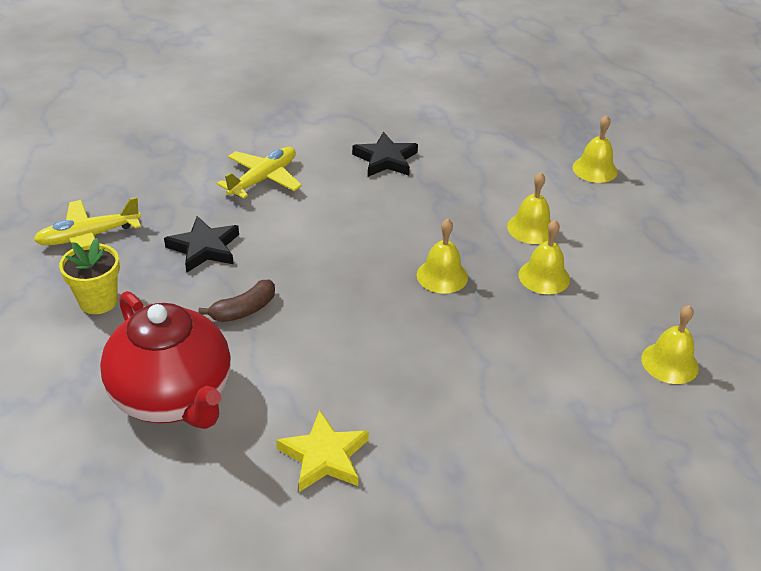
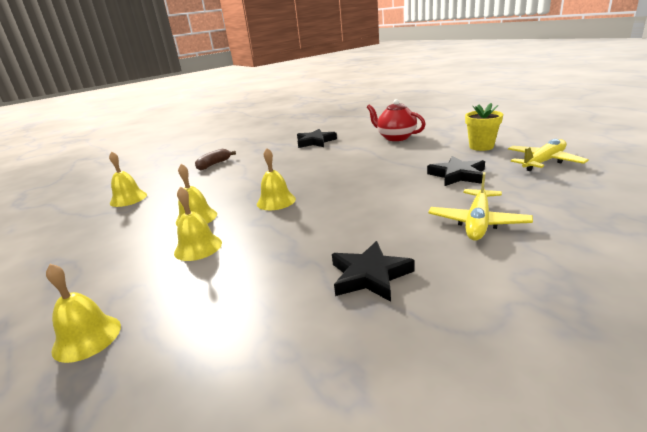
camera: 170 degrees right, 15 degrees down
red teapot [100,291,231,429] -> red teapot [367,99,426,141], size x0.64
brown banana [198,280,275,322] -> brown banana moved to [195,149,236,170]
yellow star [276,410,369,492] -> black star [297,129,337,148]

